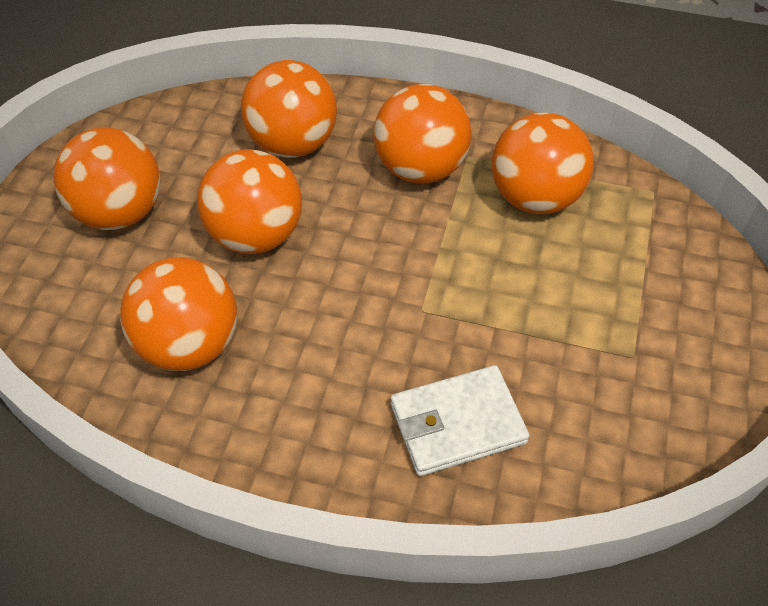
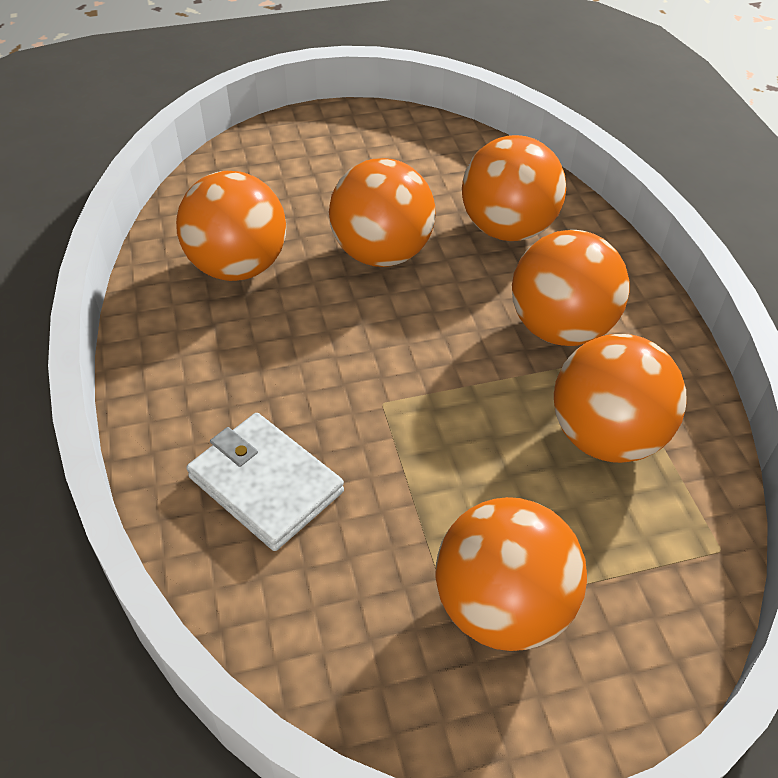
camera: 60 degrees right, 5 degrees down
orange ball [54,127,160,230] -> orange ball moved to [435,497,587,651]

